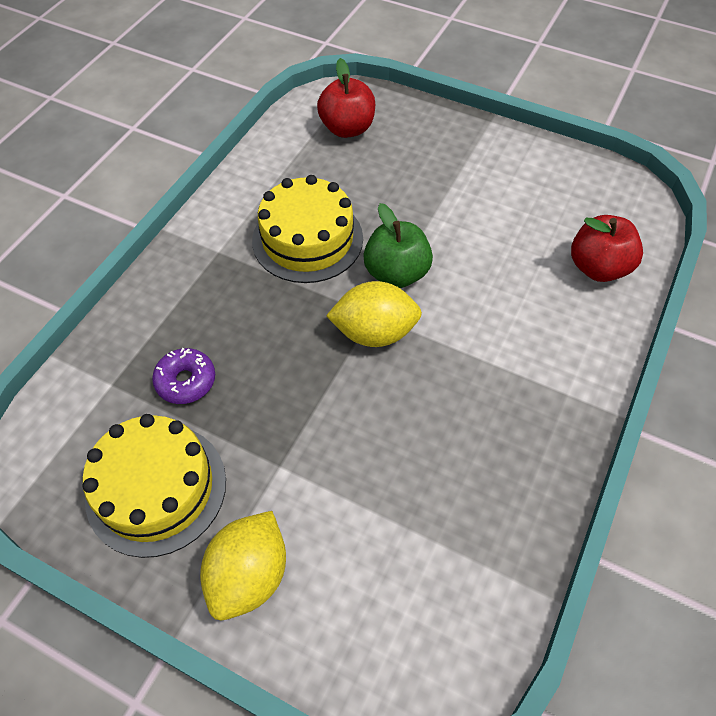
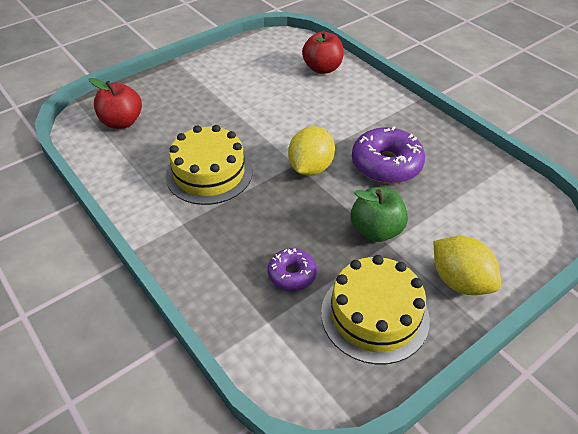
camera: 65 degrees left, 10 degrees down
green apple [363,203,433,288] -> green apple moved to [351,187,408,242]
none -> purple donut [352,126,425,184]

